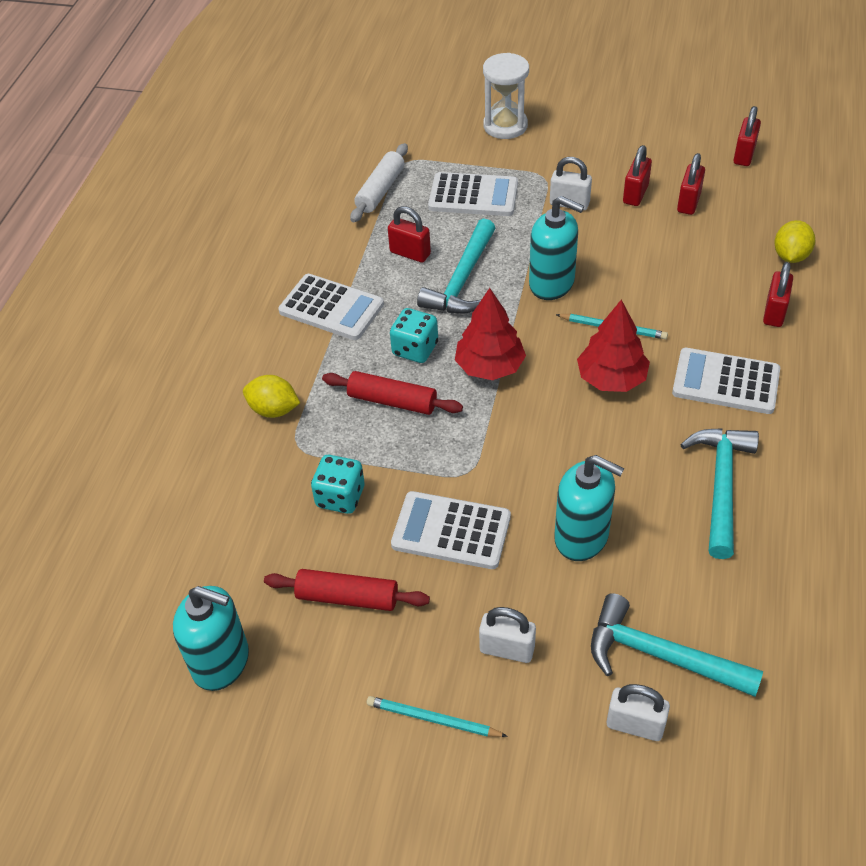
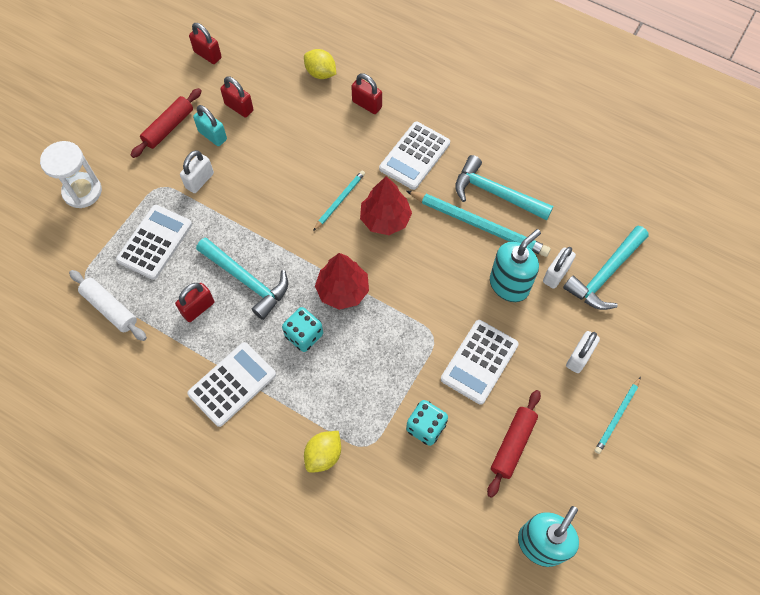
camera: 75 degrees left, 15 degrees up
red rolling pin [322,371,463,415] -> red rolling pin moved to [131,88,202,158]
turquoise soap dispenser [529,196,584,300] -> none
white padlock [607,684,670,741] -> white padlock moved to [543,247,576,289]
red padlock [623,145,652,206] -> turquoise padlock [193,105,227,146]
none -> turquoise pencil [406,190,551,257]

